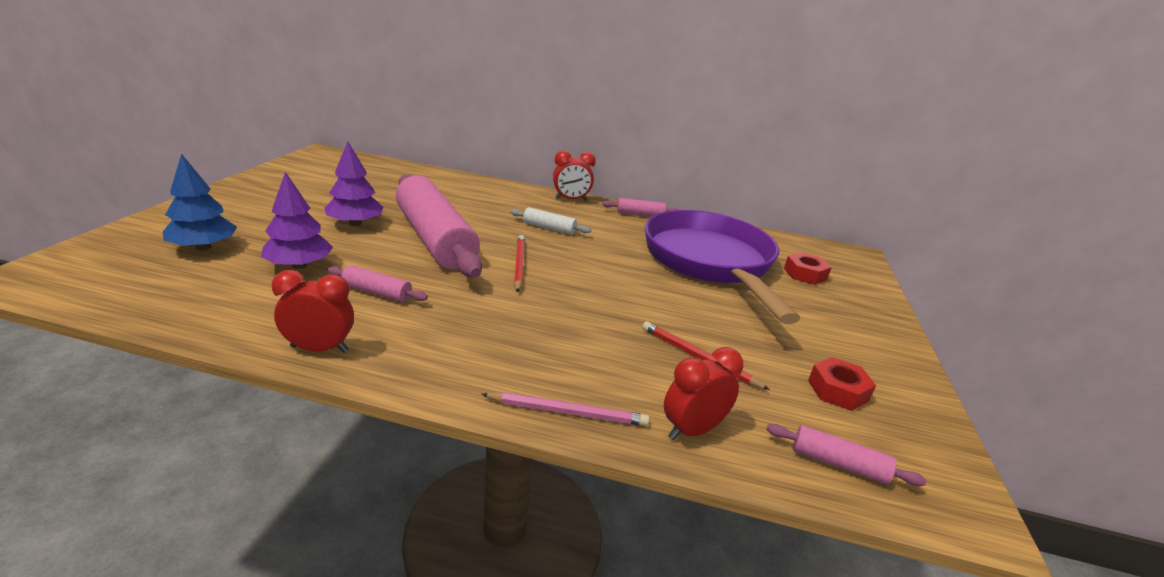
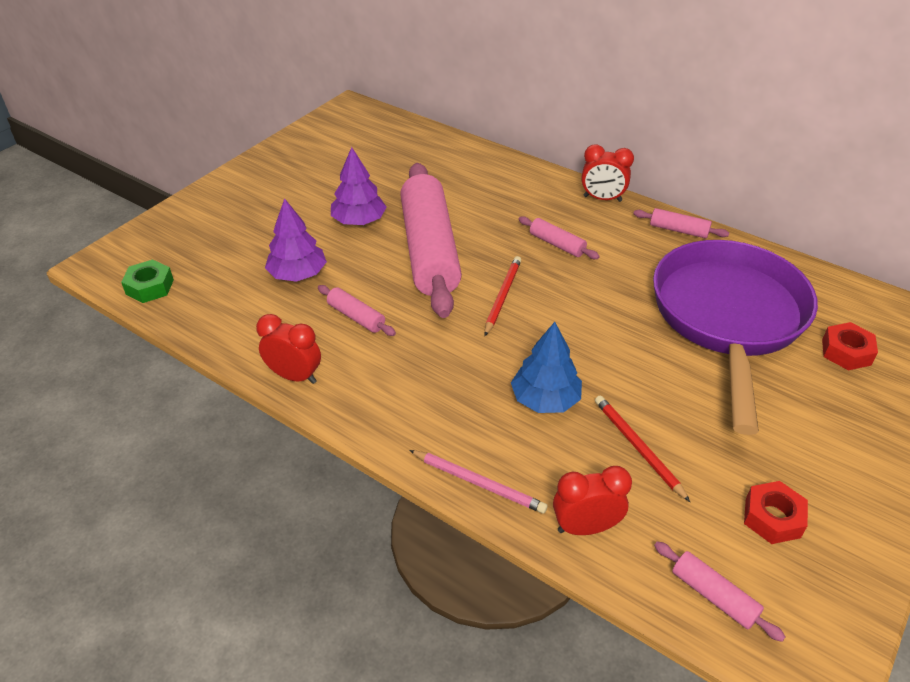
camera: 25 degrees right, 15 degrees up
blue tree [163,154,237,250] -> blue tree moved to [511,322,582,413]
white rolling pin [510,207,591,235] -> pink rolling pin [519,216,600,259]
none -> green nut [121,259,174,303]

